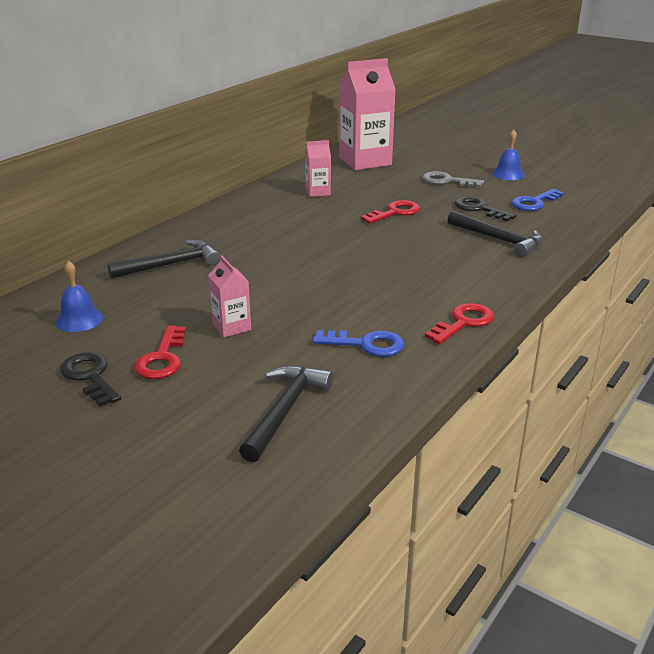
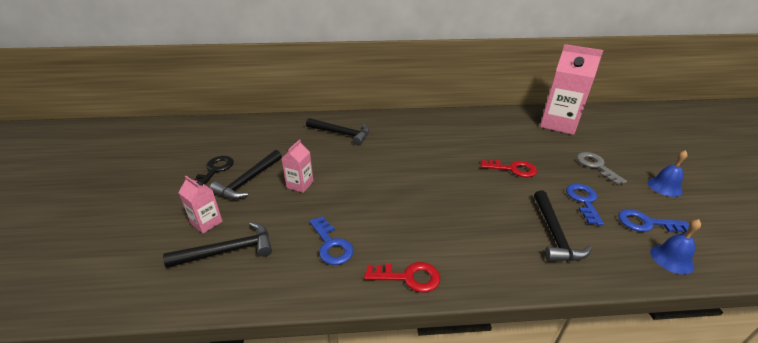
camera: 50 degrees right, 5 degrees up
blue bell [56,261,103,332] -> blue bell moved to [650,219,701,274]
red key [134,326,186,379] -> black hammer [210,150,282,199]
pink carton [305,140,331,197] -> pink carton moved to [178,176,223,233]
black key [454,196,516,221] -> blue key [566,183,604,226]

